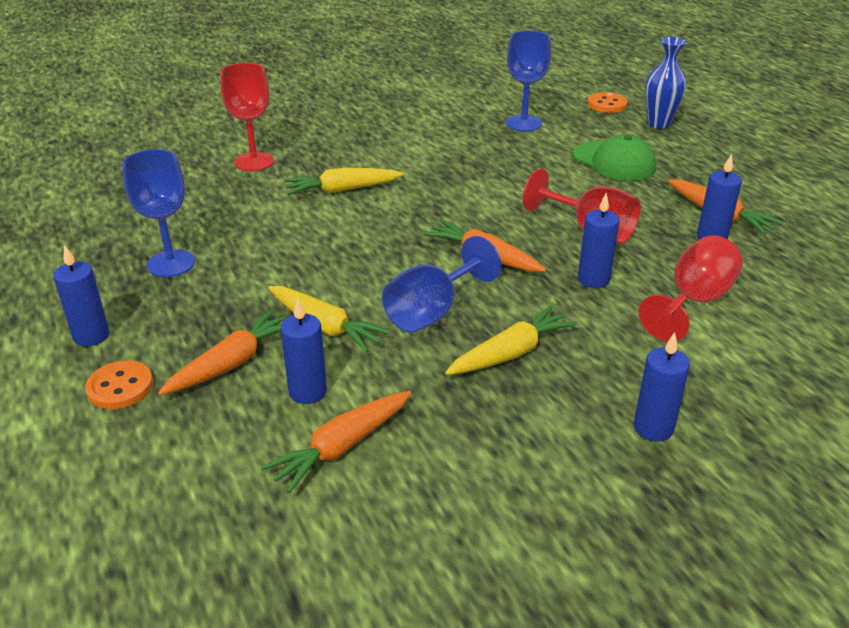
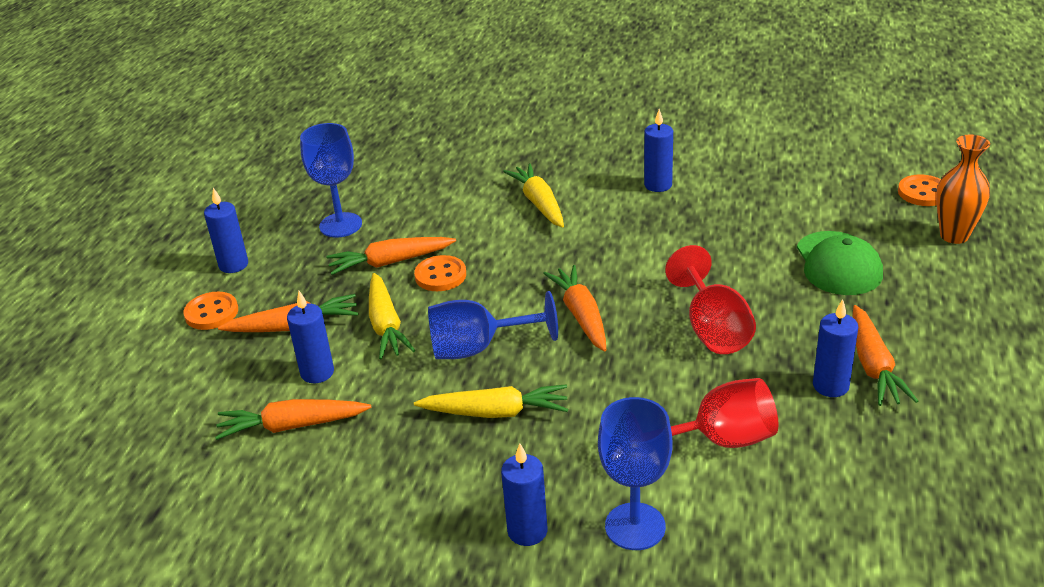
camera: 40 degrees right, 0 degrees up
red goblet [220,63,274,171] -> none
yellow carrot [284,168,404,195] -> yellow carrot turned 45 degrees clockwise [503,163,564,228]
blue goblet [506,30,551,131] -> blue goblet moved to [598,397,673,550]
blue candle [578,193,619,288] -> blue candle moved to [644,109,673,192]
blue vase [645,37,686,129] -> orange vase [936,135,990,244]
none -> orange carrot [326,237,456,275]
none -> orange button [414,255,466,291]

